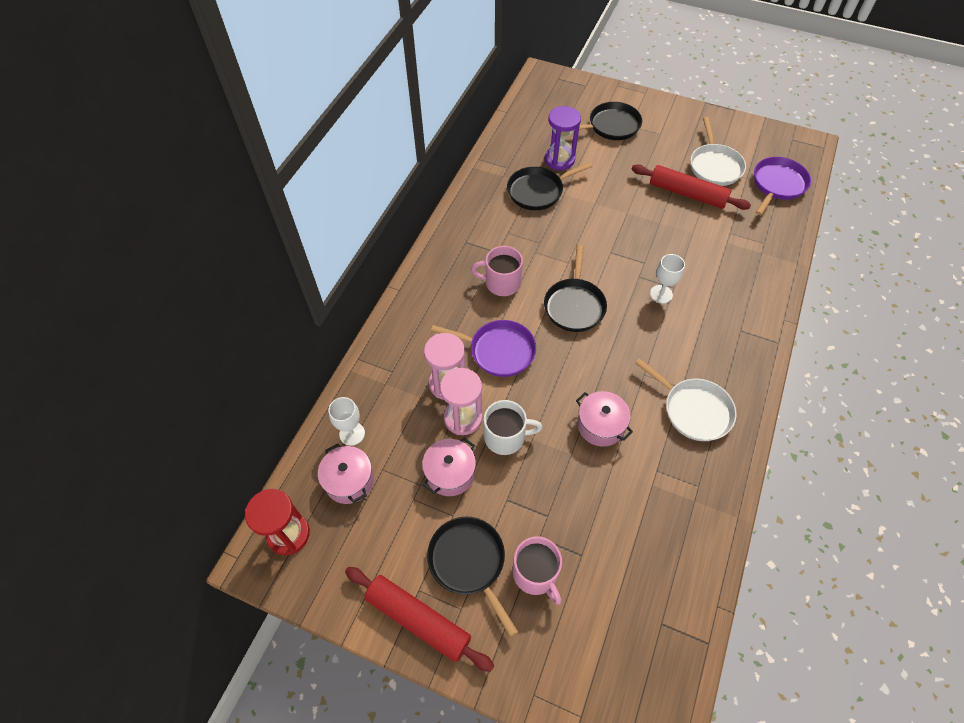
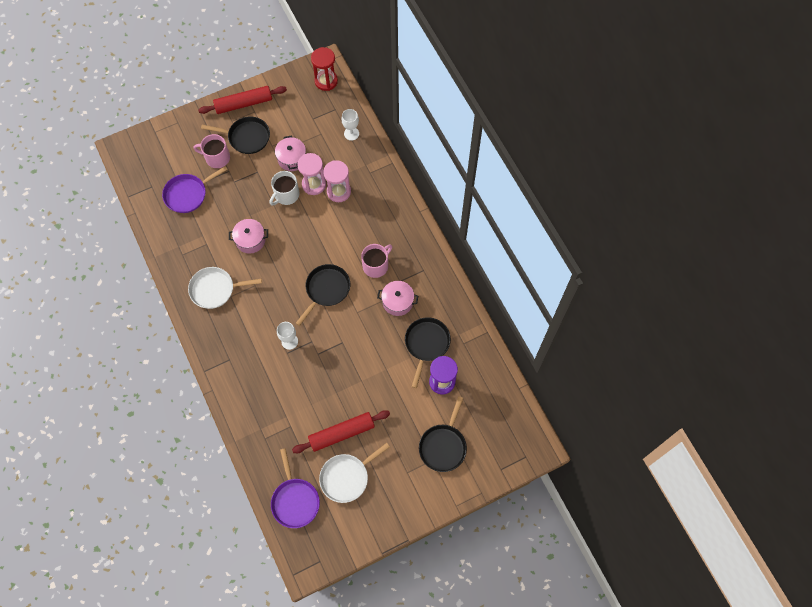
camera: 130 degrees right, 10 degrees up
pink pot [318,443,374,504] -> pink pot moved to [377,281,418,316]
purple pan [431,320,536,377] -> purple pan moved to [162,166,228,213]
black pan [544,245,607,332] -> black pan turned 75 degrees clockwise [296,264,350,326]
white pan [690,117,746,186] -> white pan turned 75 degrees counterclockwise [319,443,390,503]

